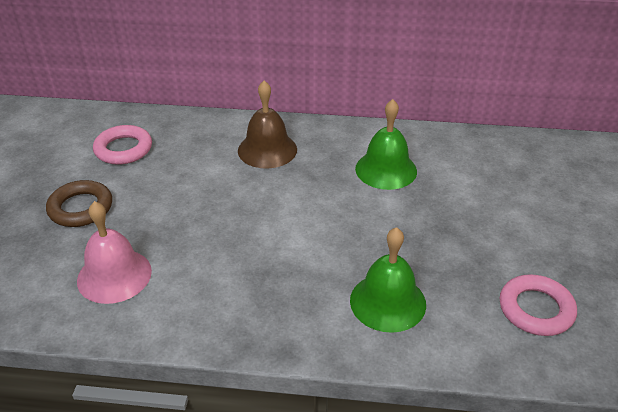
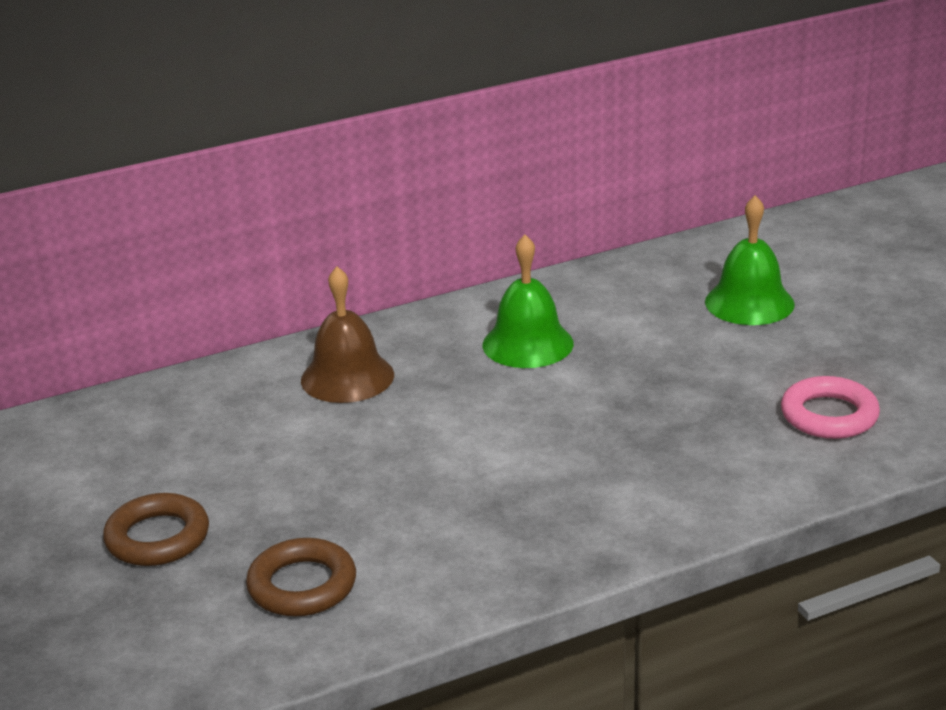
camera: 30 degrees left, 10 degrees down
pink bell [77,201,152,304] -> brown ring [246,538,356,617]
pink ring [93,125,152,165] -> none
green bell [350,227,426,333] -> green bell moved to [705,195,795,325]

